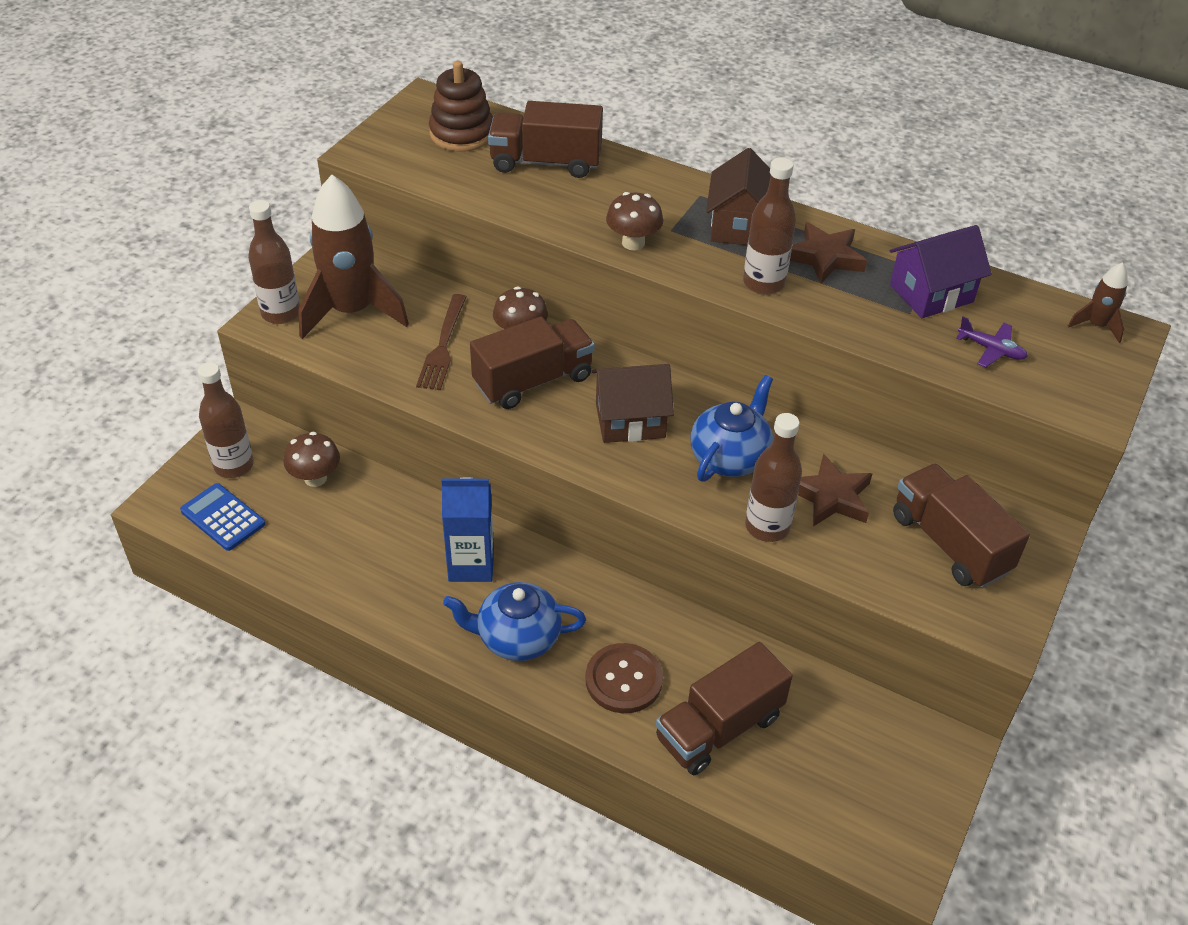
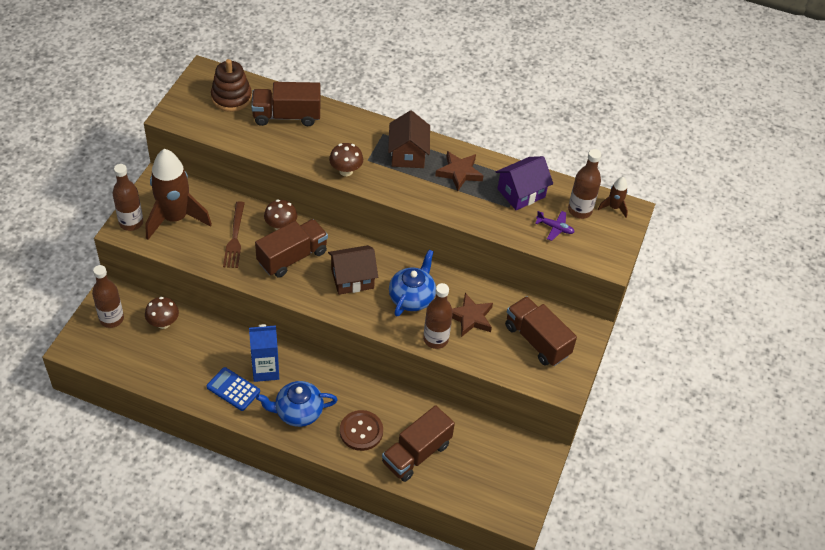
camera: 10 degrees left, 5 degrees up
blue calculator [180,483,265,551] -> blue calculator moved to [206,367,260,411]
brown bottle [743,157,796,294] -> brown bottle moved to [568,149,601,219]

